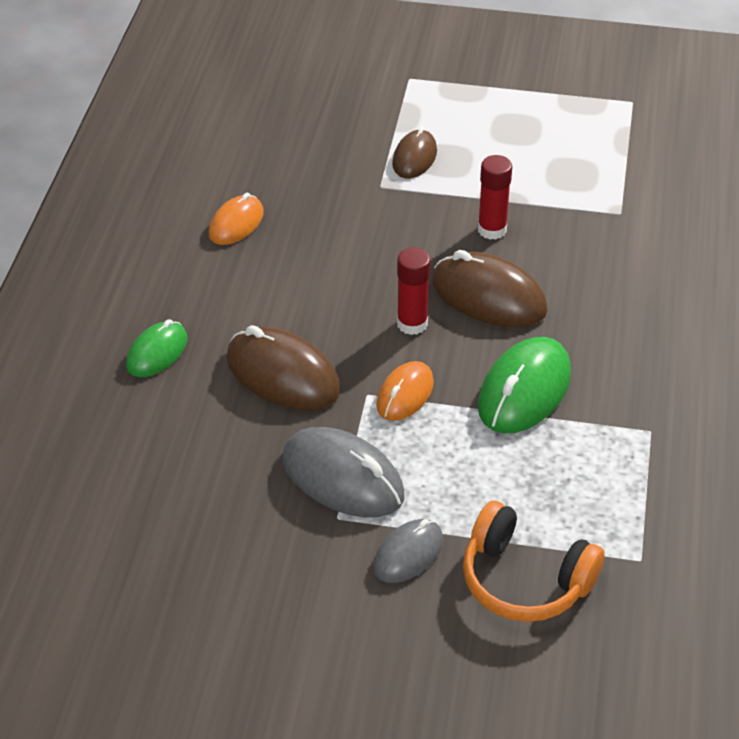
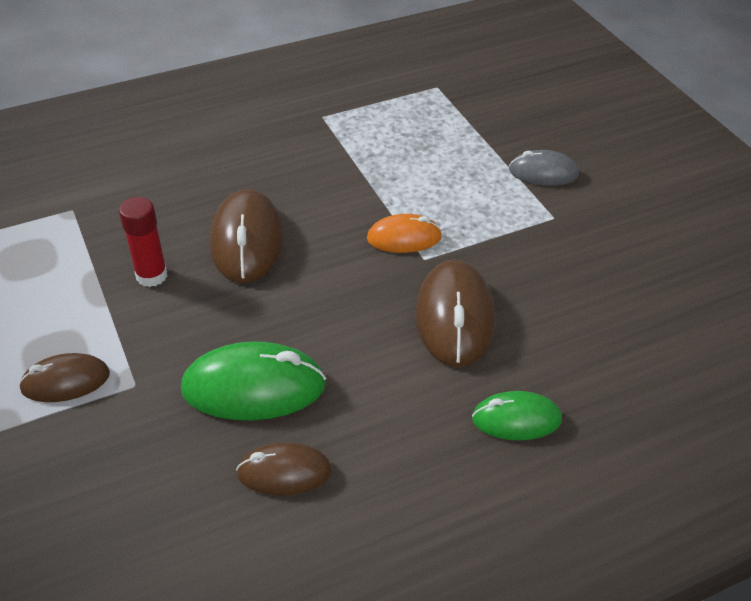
camera: 125 degrees left, 0 degrees up
orange mouse [209,192,264,245] -> brown mouse [236,442,332,495]
grey mouse [282,427,404,518] -> none
red glue stick [397,248,431,335] -> none
orange headphones [463,501,605,622] -> none
green mouse [478,337,571,433] -> green mouse moved to [181,341,326,420]

